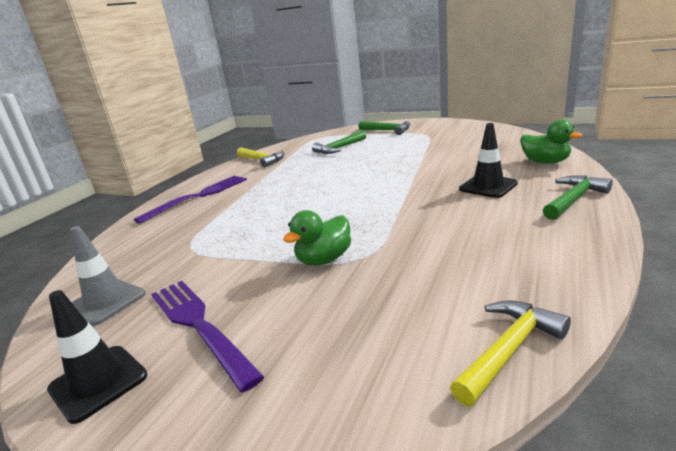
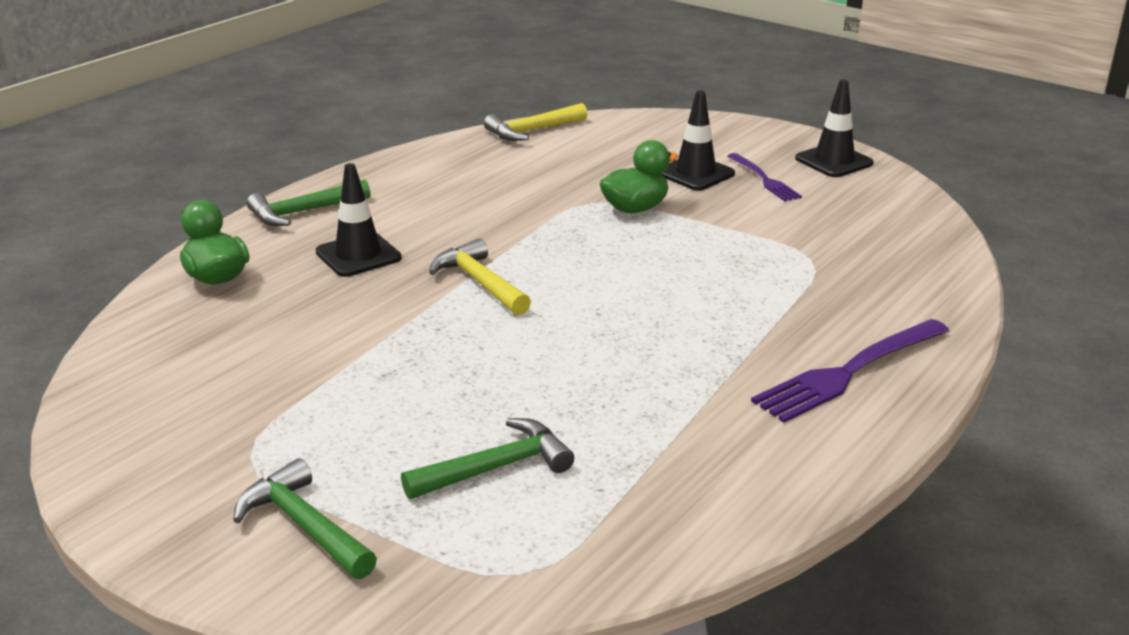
camera: 170 degrees left, 5 degrees up
grey traffic cone [70,226,145,325] -> none
purple fork [151,281,264,392] -> purple fork [728,153,802,201], size x0.59
yellow hammer [237,148,285,167] -> yellow hammer moved to [429,238,531,315]
none -> black traffic cone [662,90,735,191]

